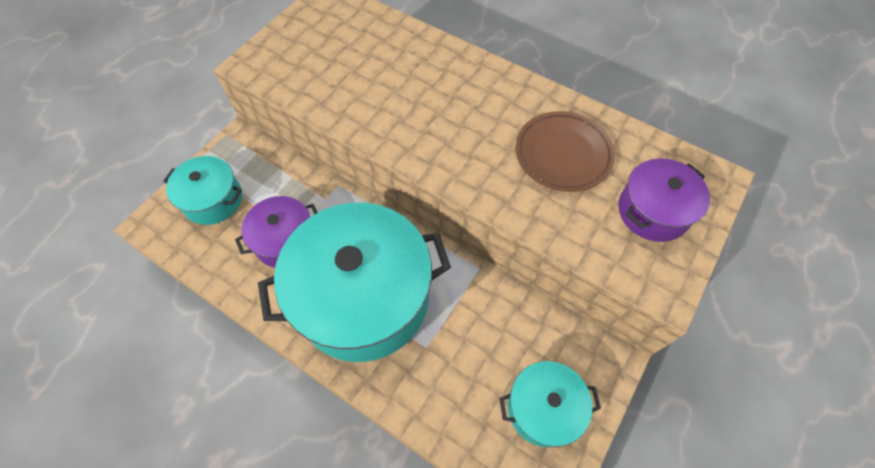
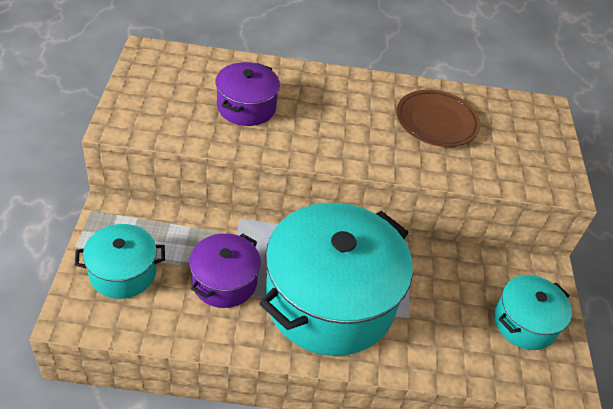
camera: 35 degrees left, 15 degrees down
purple pot [618,158,710,242] -> purple pot moved to [215,62,280,126]

